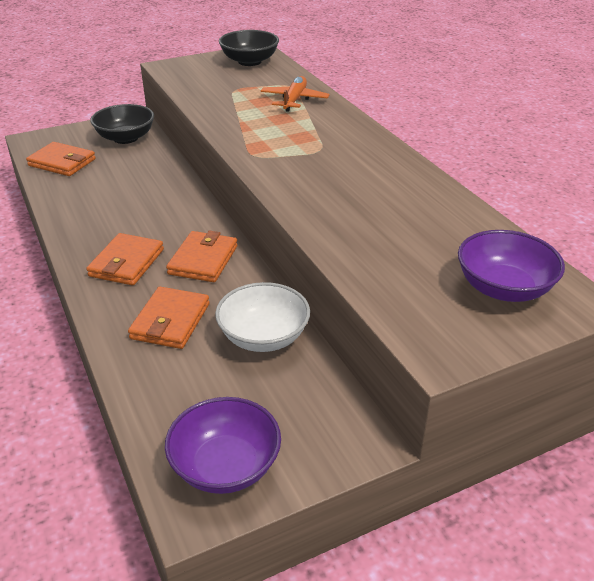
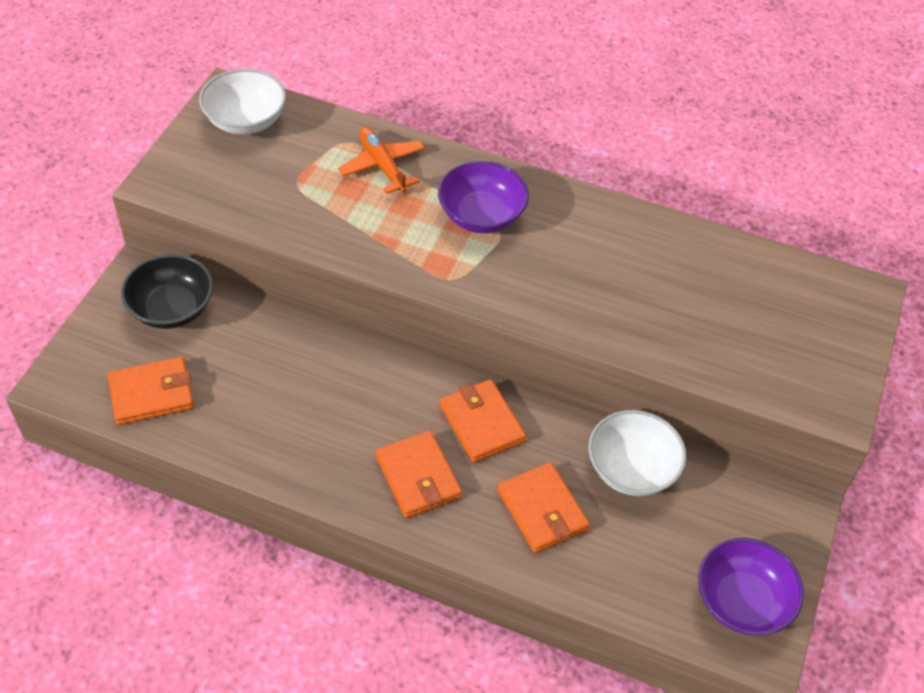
camera: 45 degrees left, 15 degrees up
black bowl [219,30,279,66] -> white bowl [199,69,286,135]
purple bowl [458,230,565,302] -> purple bowl moved to [438,161,529,233]

